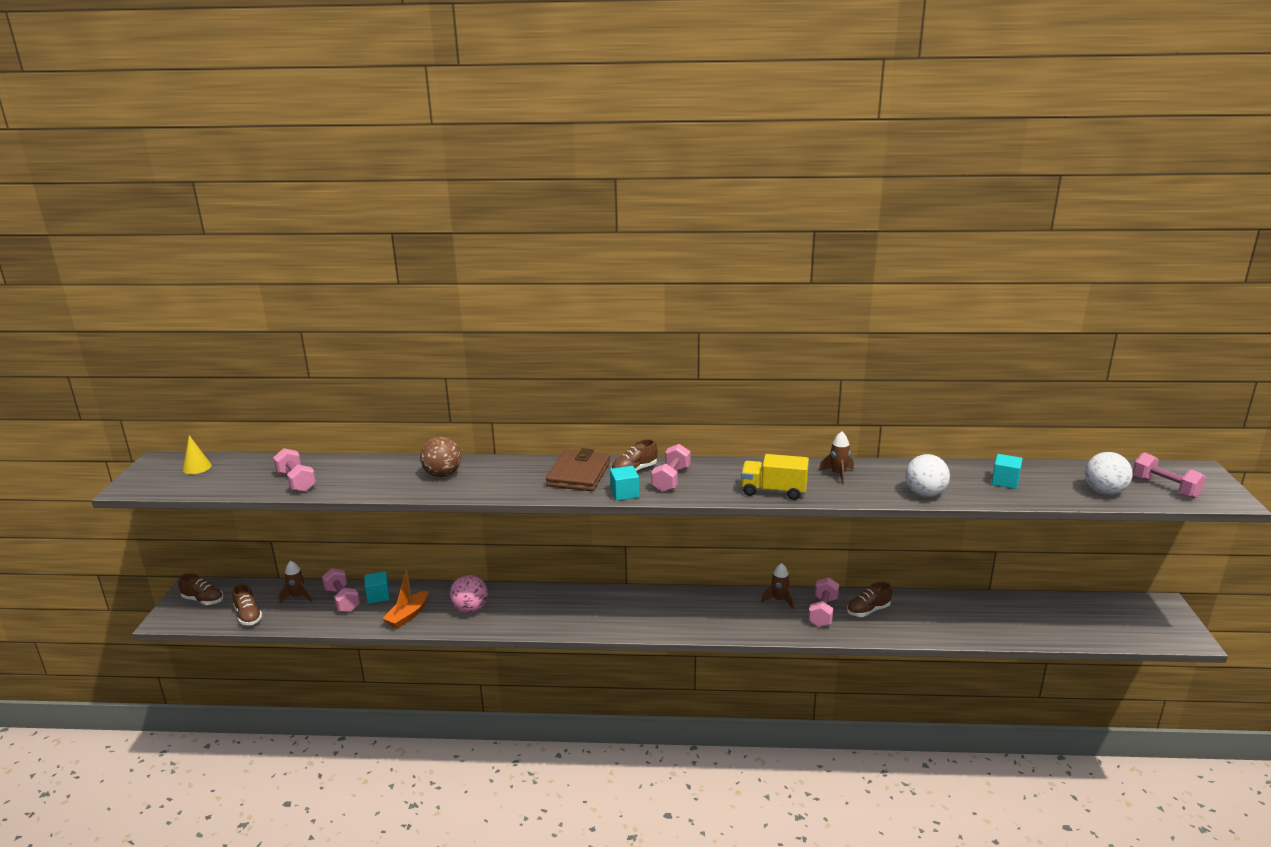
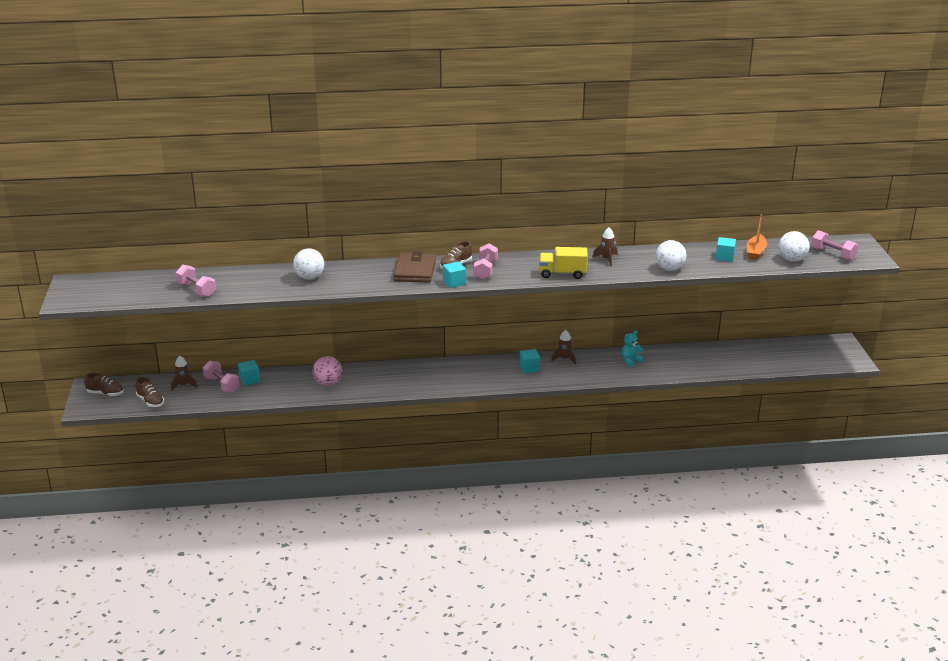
camera: 10 degrees left, 5 degrees up
yellow cone [183,435,212,474] -> none
orange boat [382,570,428,629] -> orange boat moved to [747,214,767,260]
brown ball [420,437,461,477] -> white ball [293,248,325,280]
pink dumbbell [808,577,839,627] -> none
brown shoe [847,581,892,617] -> turquoise teddy bear [622,331,645,367]
none -> turquoise cube [520,349,540,373]

